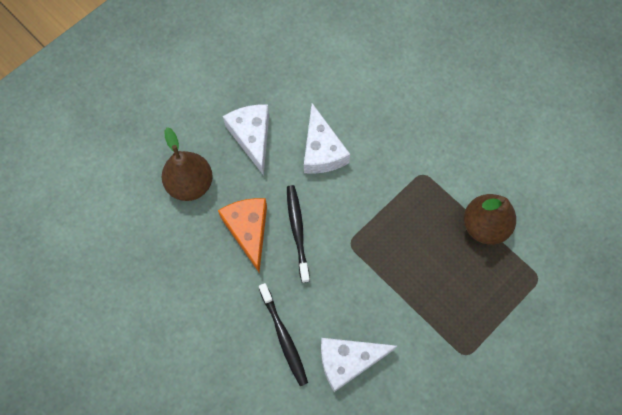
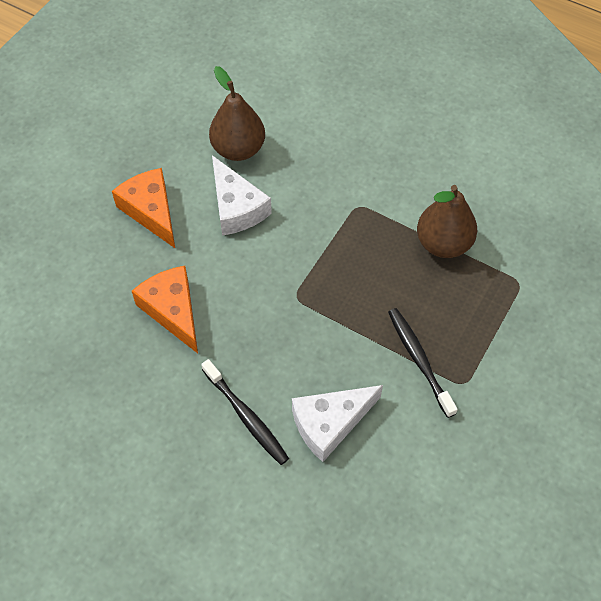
camera: 15 degrees left, 10 degrees down
brown pear [162,127,213,201] -> brown pear moved to [209,66,265,161]
white cheese [223,104,269,176] -> orange cheese [112,168,175,248]
black toothbrush [287,185,310,283] -> black toothbrush moved to [388,308,458,418]

